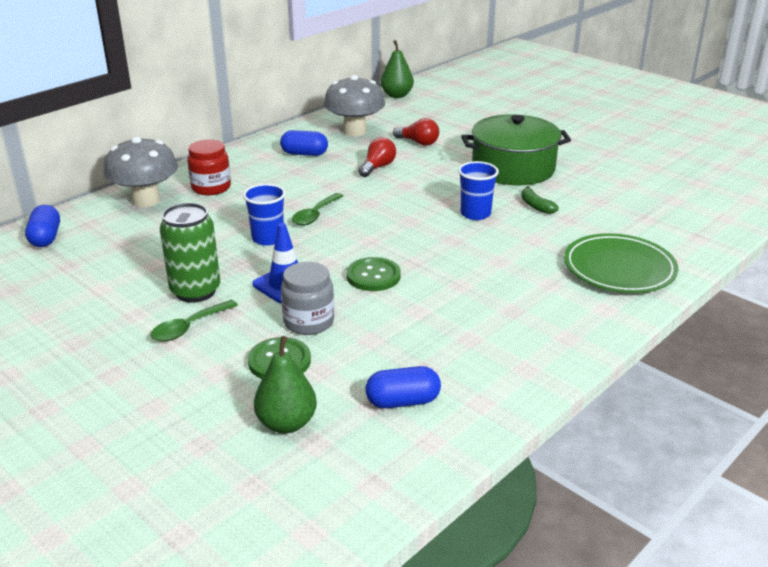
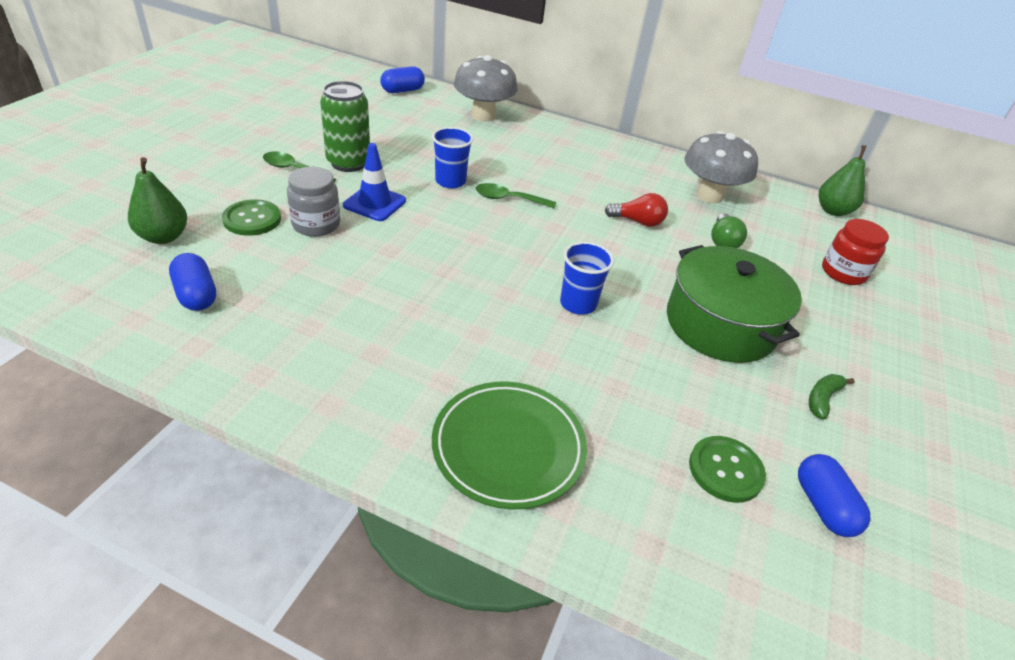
camera: 65 degrees right, 10 degrees up
red jar [187,139,231,195] -> red jar moved to [822,219,889,285]
blue capsule [280,130,328,156] -> blue capsule moved to [798,454,870,537]
green button [346,257,401,291] -> green button moved to [689,436,766,503]
red light bulb [393,118,439,146] -> green light bulb [711,213,747,248]
green banana [521,186,559,214] -> green banana moved to [809,374,855,419]

